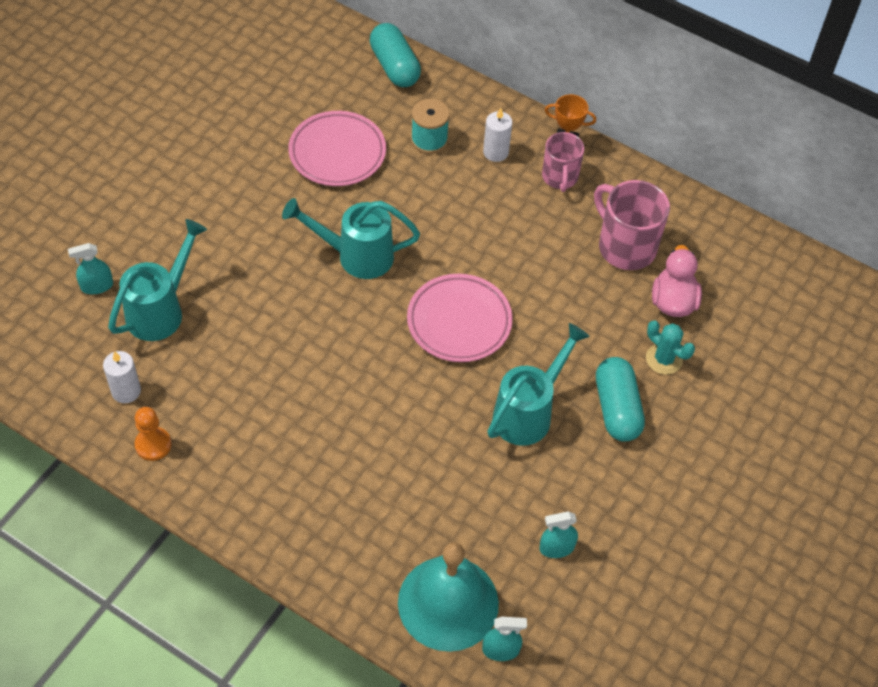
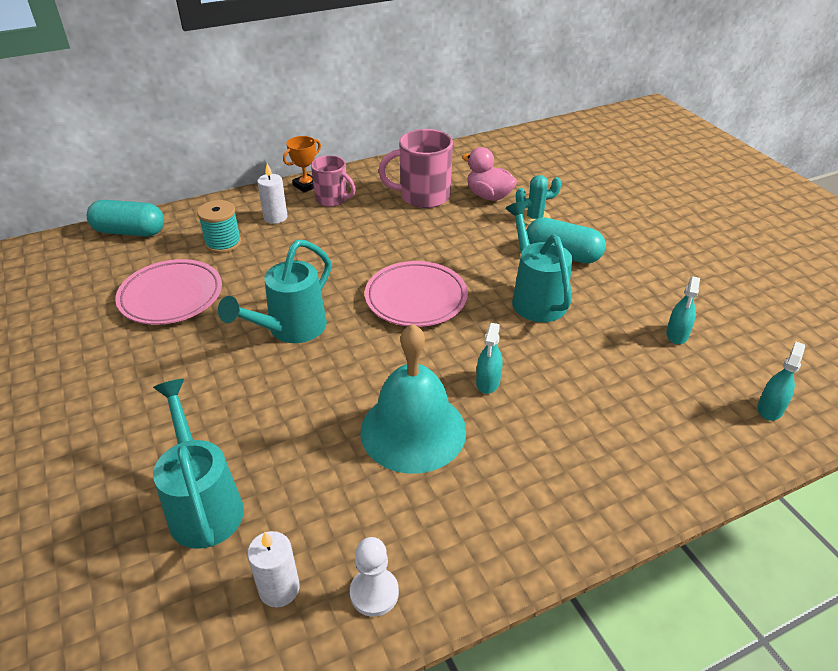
camera: 55 degrees left, 15 degrees down
turquoise spray bottle [68,243,113,294] -> turquoise spray bottle moved to [476,323,503,394]
orange pawn [135,407,172,461] -> white pawn [350,537,399,617]
turquoise bell [398,542,499,652] -> turquoise bell moved to [361,324,466,474]

